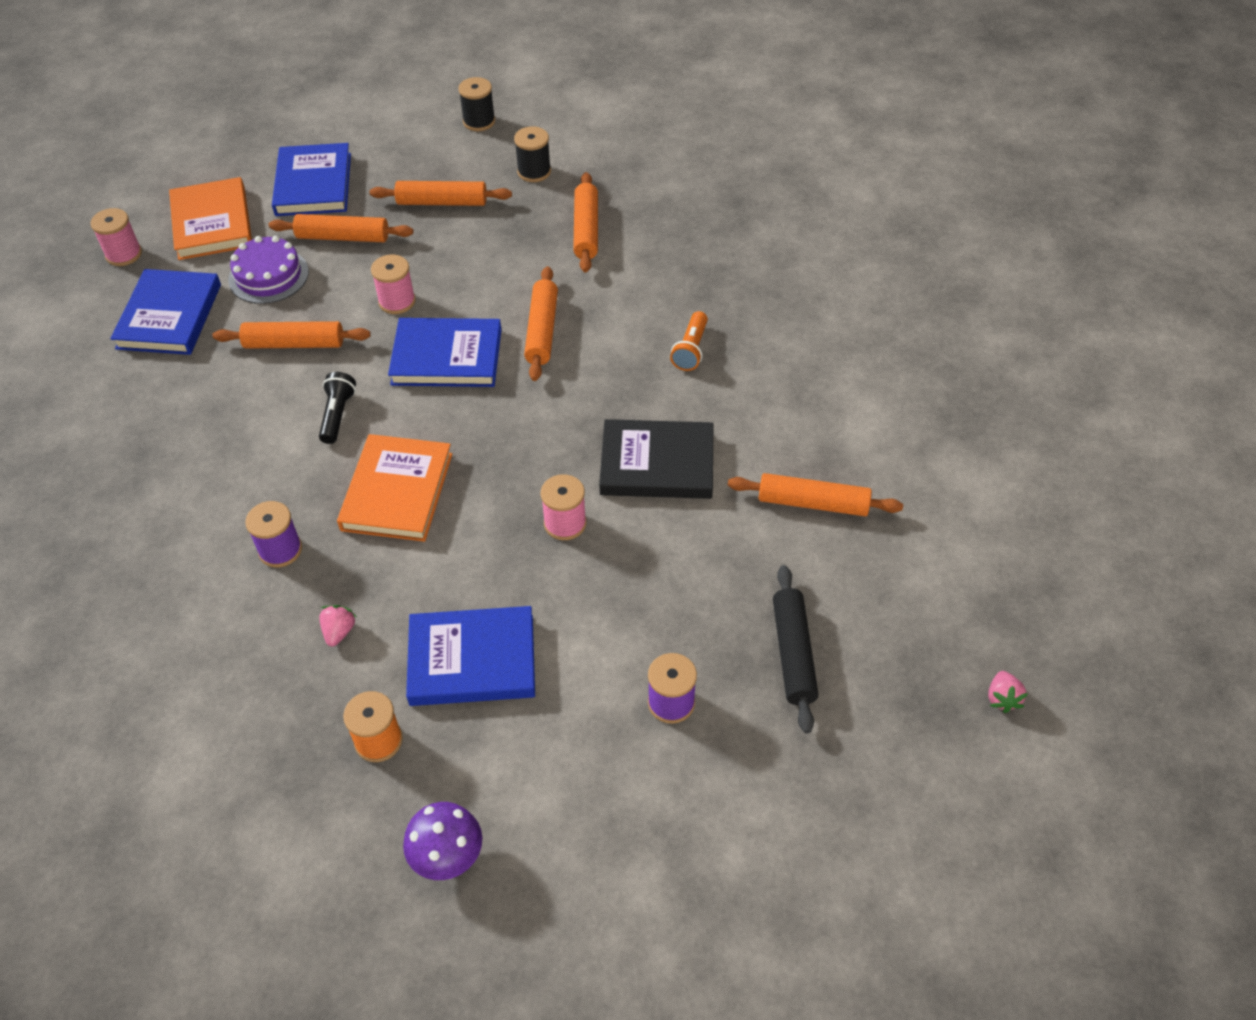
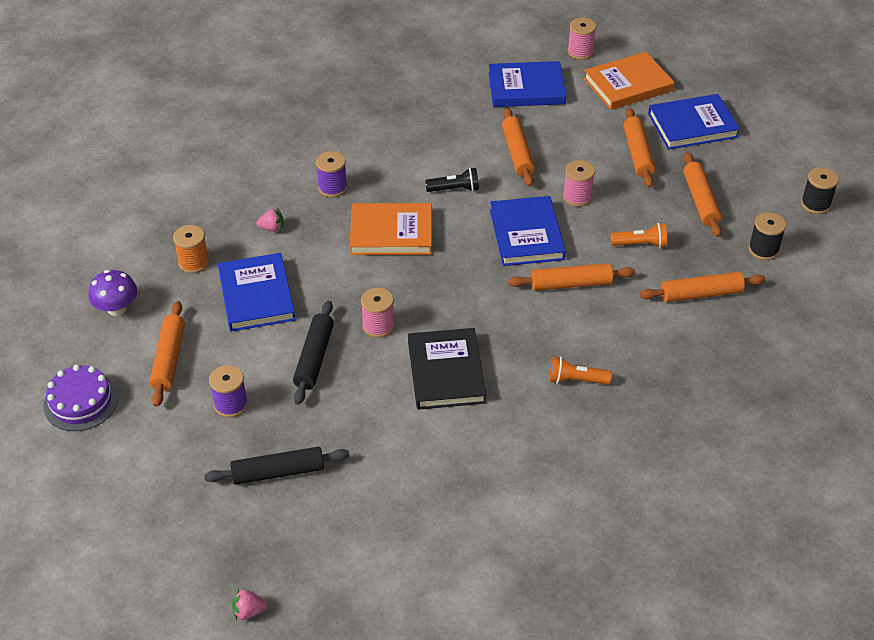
camera: 80 degrees right, 5 degrees down
purple cake [228,236,309,304] -> purple cake moved to [43,365,118,431]
orange rolling pin [728,473,903,516] -> orange rolling pin moved to [149,301,185,407]
none -> black rolling pin [293,301,334,405]
none -> orange flashlight [611,223,667,248]

